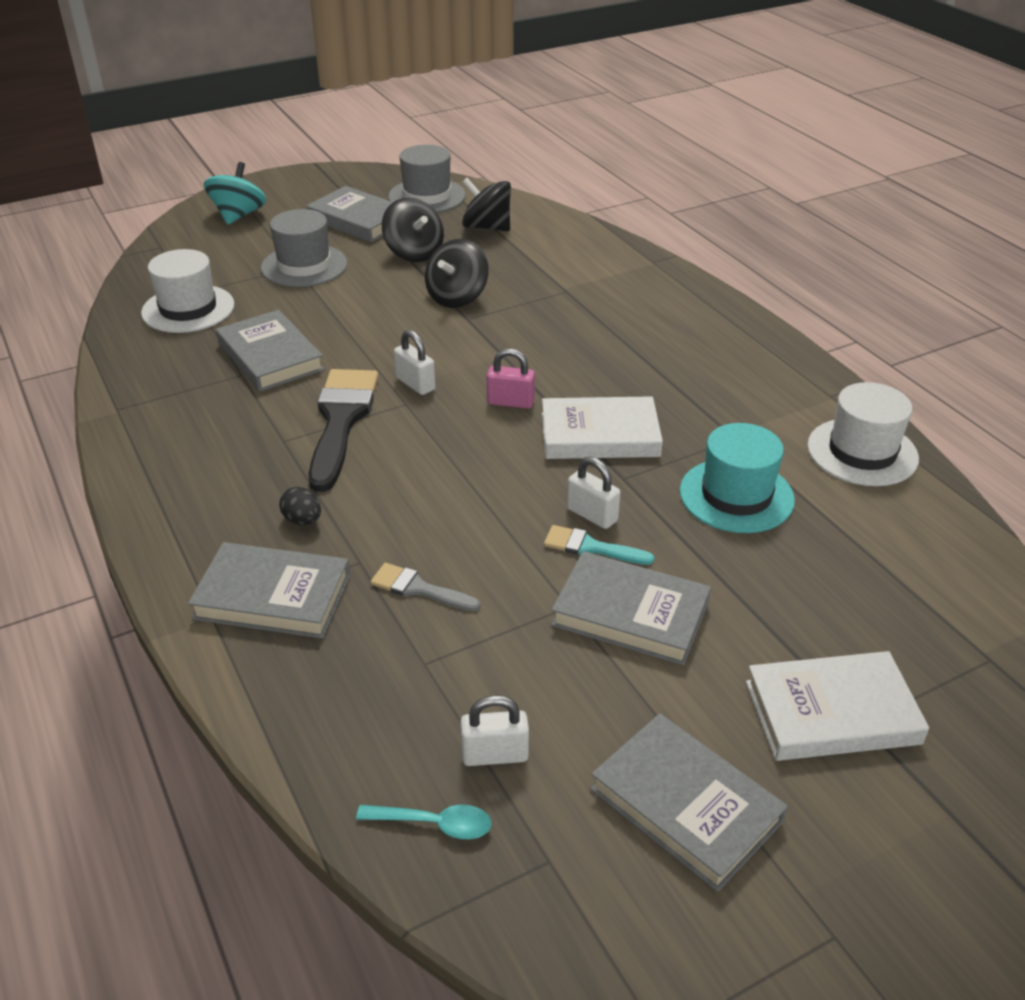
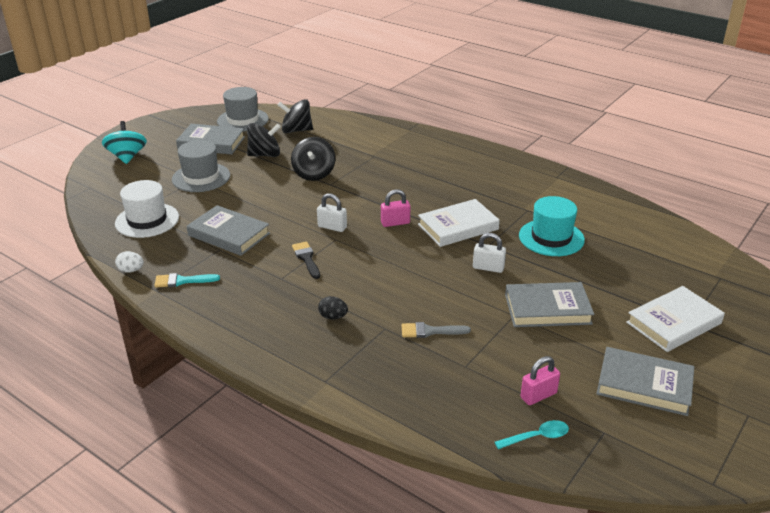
camera: 25 degrees left, 5 degrees down
grey book [188,542,350,638] -> none
black brush [308,369,378,492] -> black brush [292,241,320,279], size x0.50
black spinning top [382,198,444,262] -> black spinning top turned 45 degrees counterclockwise [247,123,281,157]
white padlock [460,695,529,766] -> pink padlock [521,356,560,405]
turquoise brush [544,525,654,565] -> turquoise brush moved to [154,273,220,288]
white hat [807,382,919,486] -> none
none -> white egg [115,251,144,273]

